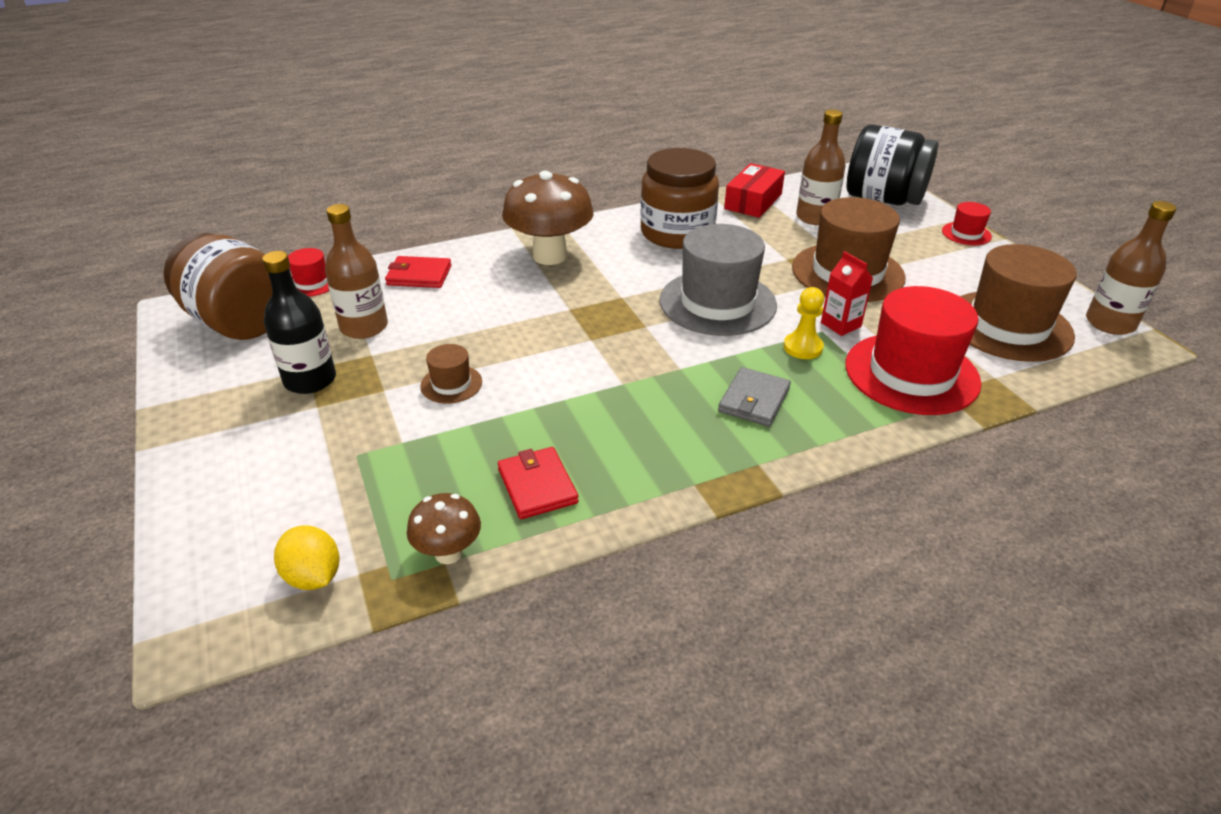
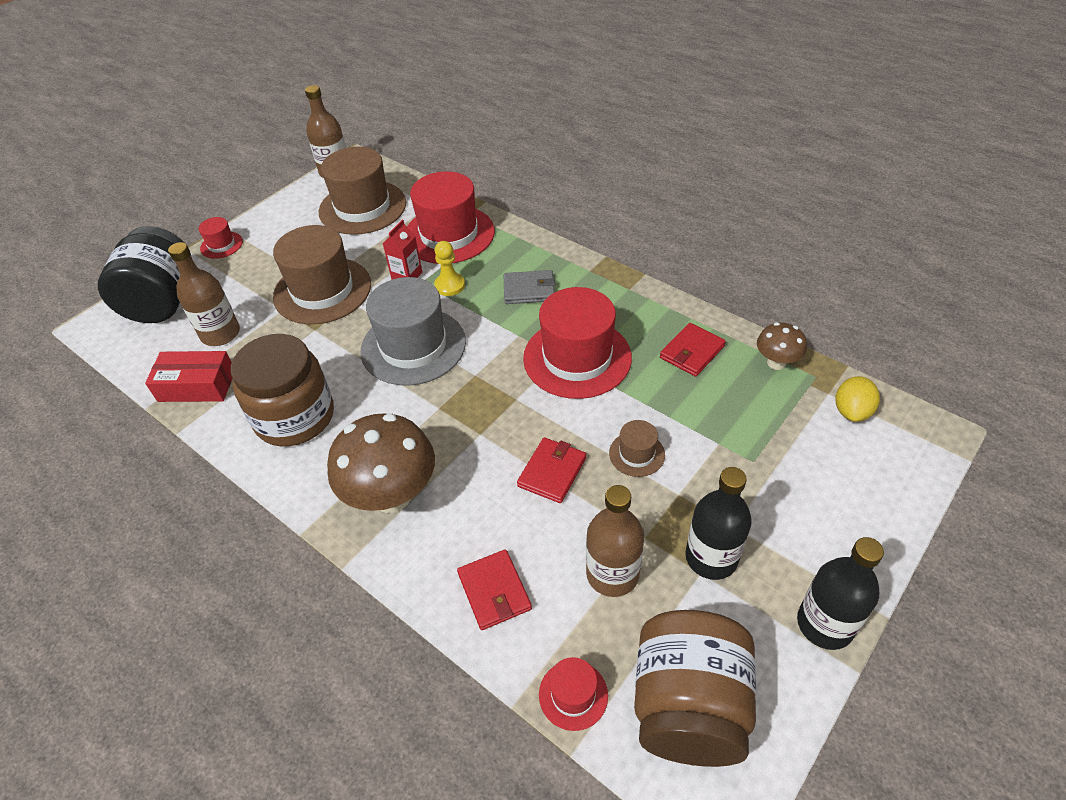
camera: 115 degrees left, 10 degrees up
none -> red wallet [517,437,586,503]
none -> red hat [523,287,632,399]
none -> black bottle [797,537,884,650]

